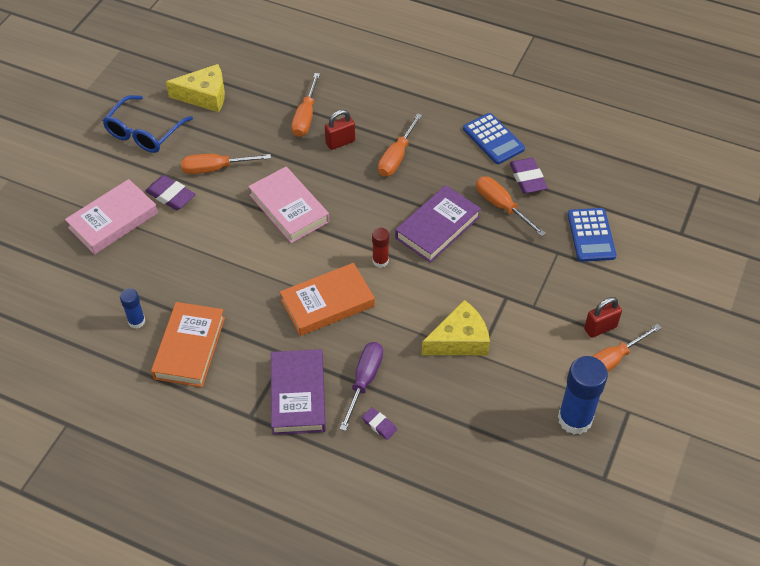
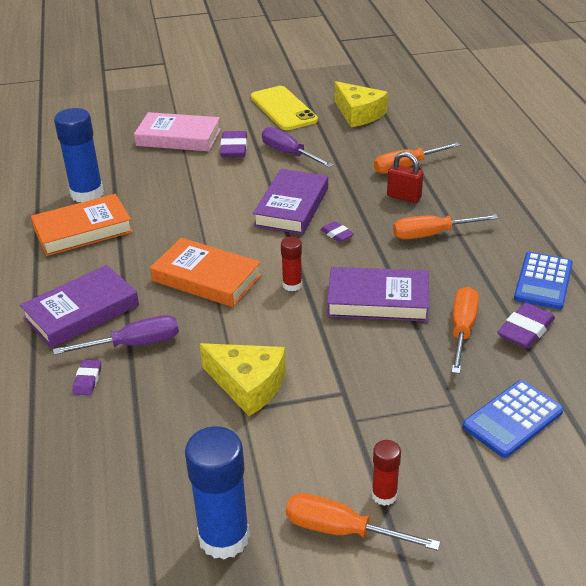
camera: 55 degrees right, 15 degrees down
blue glasses [102,95,193,153] -> yellow phone [251,86,318,130]
blue glue stick [120,288,145,329] -> blue glue stick [54,108,104,202], size x1.91
orange screwdriver [181,154,271,174] -> purple screwdriver [262,127,334,167]
pink book [248,167,329,243] -> purple book [253,169,328,235]
red padlock [584,297,622,338] -> red glue stick [372,440,401,506]
none -> purple eraser [320,221,354,242]

